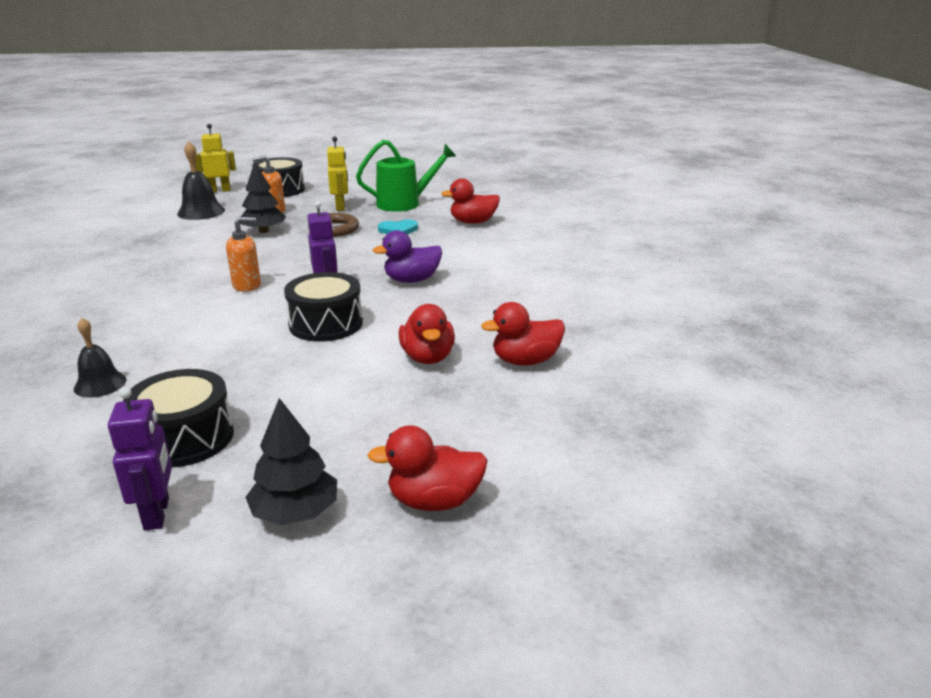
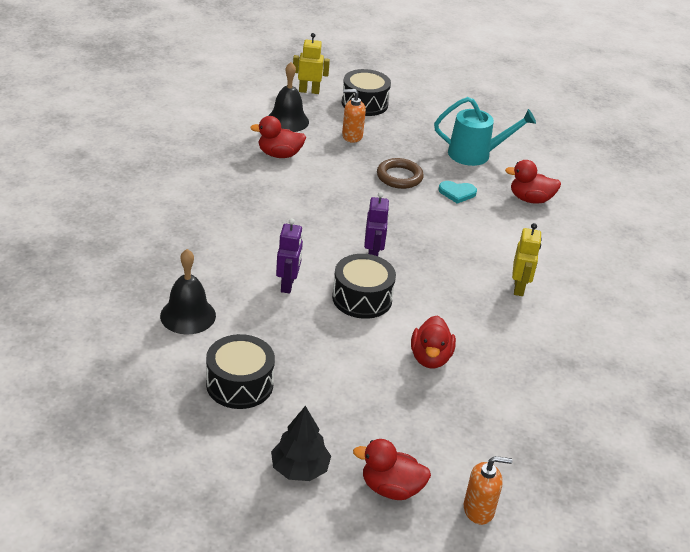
camera: 15 degrees right, 10 degrees up
black bell [74,318,126,398] -> black bell [160,249,216,334], size x1.53
purple robot [108,387,172,531] -> purple robot moved to [276,218,303,294]
orange soap dispenser [226,217,261,292] -> orange soap dispenser moved to [464,456,512,525]
black tree [240,162,286,233] -> none
yellow robot [327,136,348,211] -> yellow robot moved to [512,223,542,296]
green watering can [356,140,456,212] -> turquoise watering can [434,97,536,166]
purple duck [373,230,442,283] -> none
red duck [481,302,565,366] -> red duck moved to [250,116,306,158]

